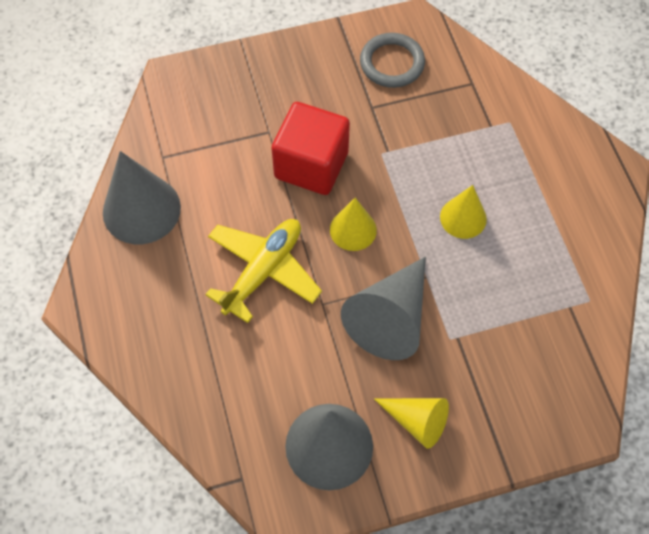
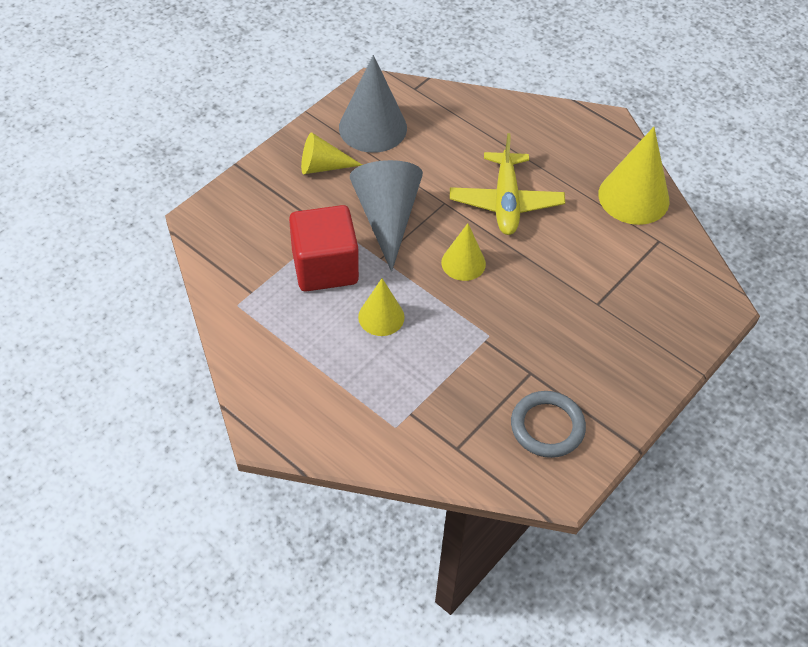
camera: 145 degrees right, 10 degrees down
grey cone [103,151,181,244] -> yellow cone [598,127,670,225]
red cube [271,102,350,195] -> red cube moved to [289,205,359,292]

